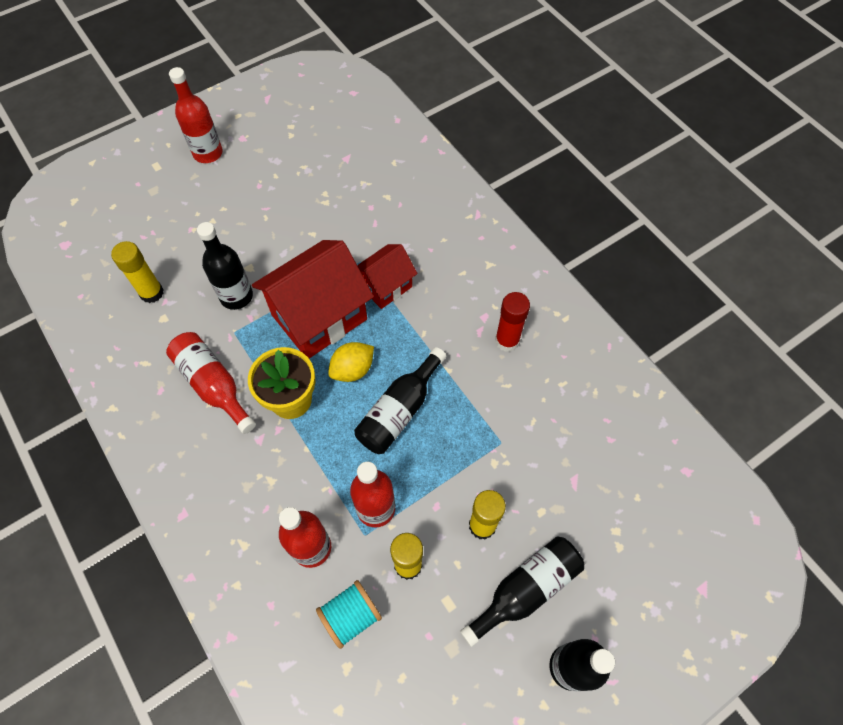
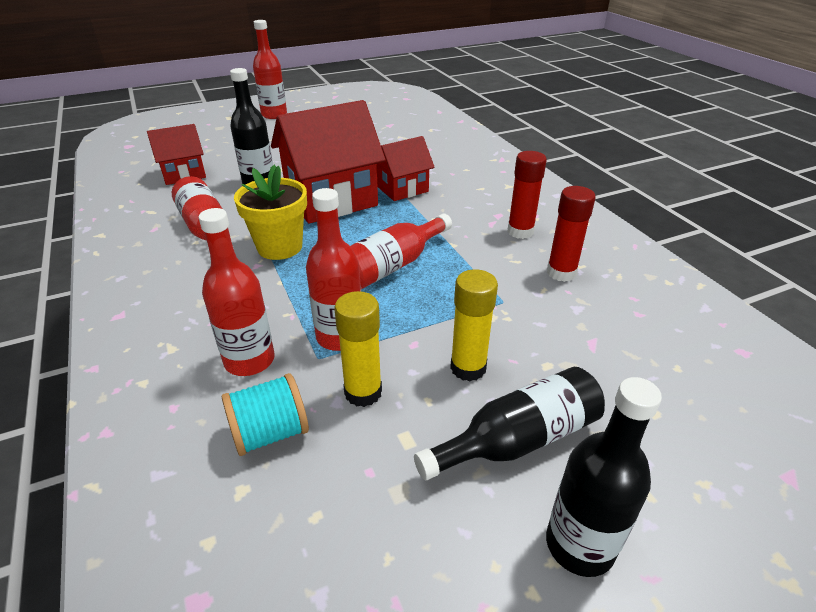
camera: 10 degrees right, 25 degrees down
yellow glue stick [111,241,164,303] -> red house [147,124,206,185]
yellow lemon [328,342,374,382] -> none
black bottle [354,347,446,454] -> red bottle [350,214,452,289]
none -> red glue stick [547,186,596,282]

